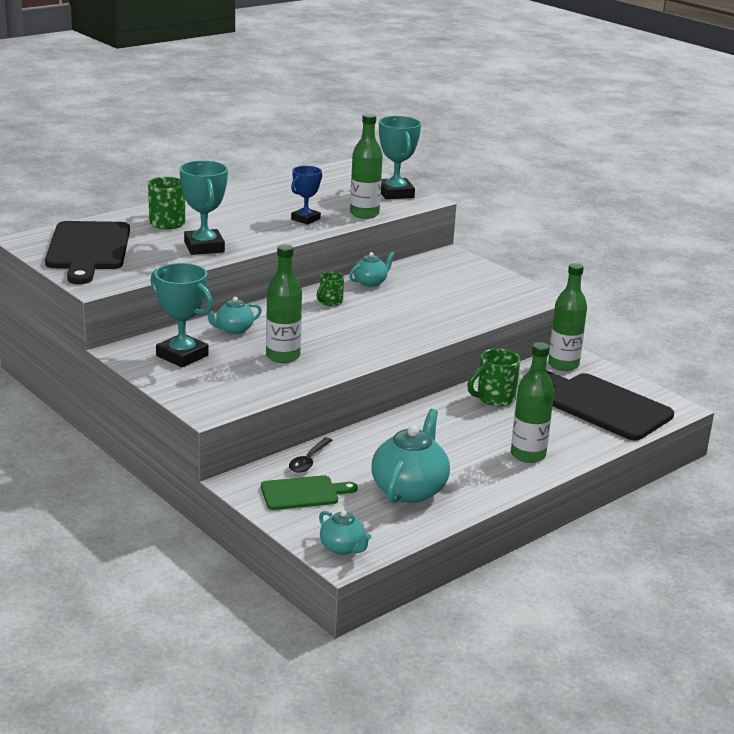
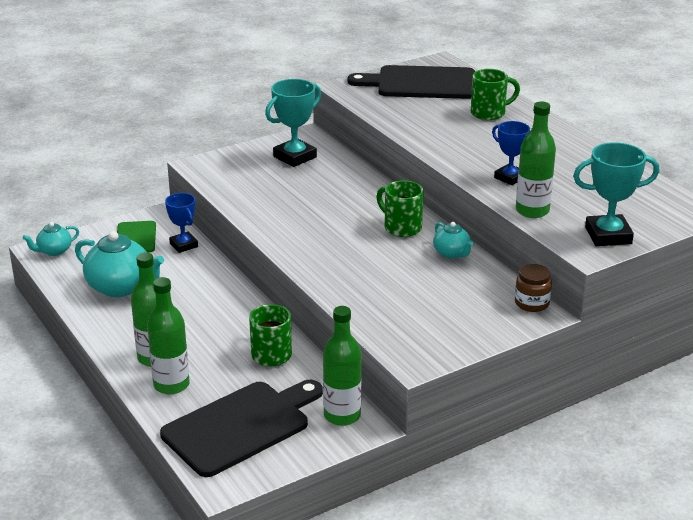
camera: 100 degrees right, 5 degrees up
turquoise trophy [179,161,228,255] -> none
turquoise teapot [208,297,262,334] -> none
green bottle [266,244,302,363] -> green bottle moved to [147,277,190,395]
black spoon [289,437,333,473] -> blue trophy [165,193,198,253]
green mug [316,272,344,306] -> green mug [376,180,424,237], size x1.57
none -> brown jar [515,264,552,312]

